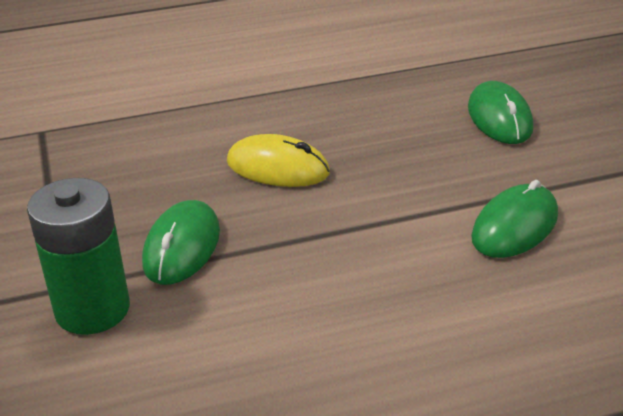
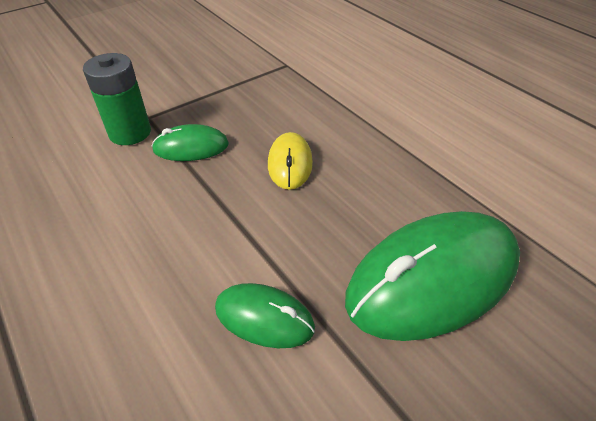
camera: 70 degrees right, 10 degrees up
green mouse [468,81,533,144] -> green mouse [345,211,520,341], size x2.01

